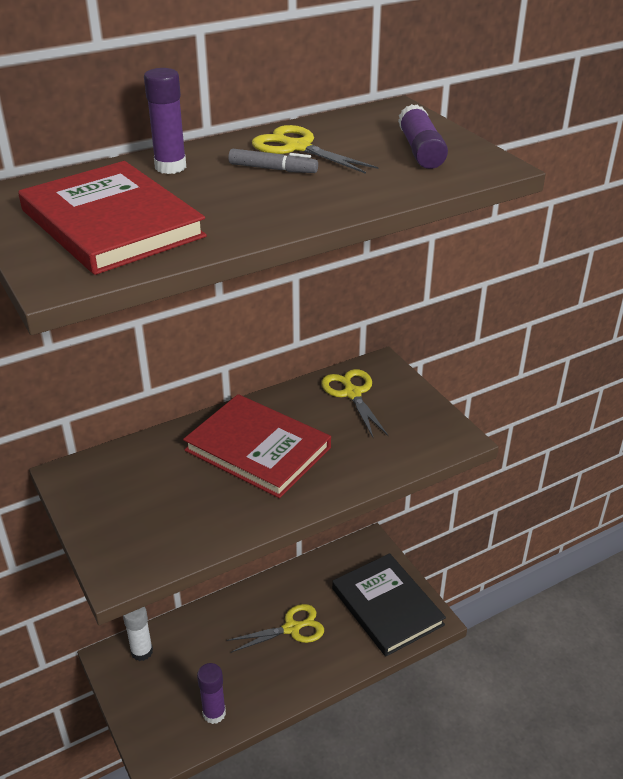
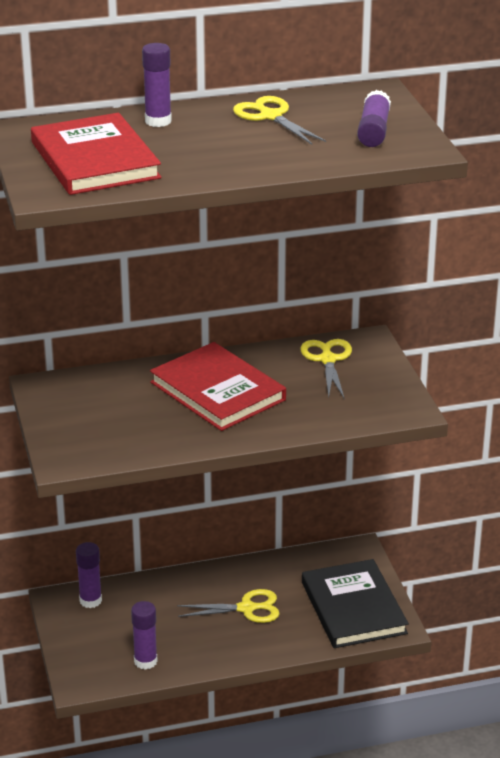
camera: 15 degrees right, 5 degrees down
white glue stick [123,607,153,661] -> purple glue stick [76,542,102,608]
grey marker [228,149,318,173] -> none

